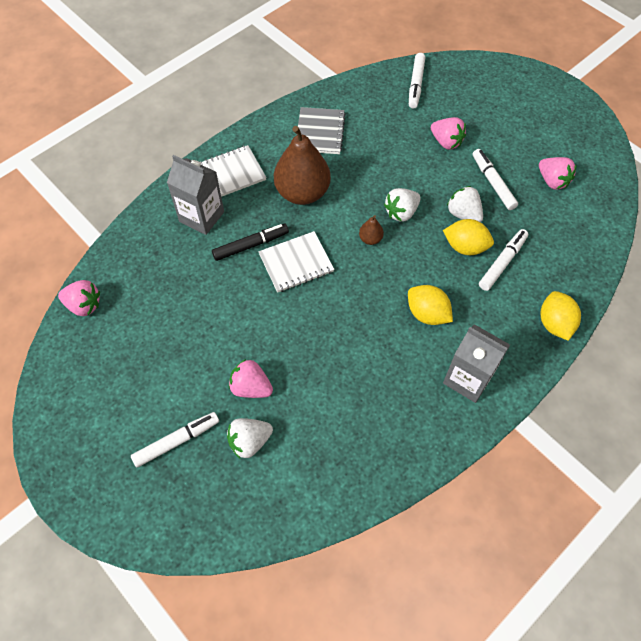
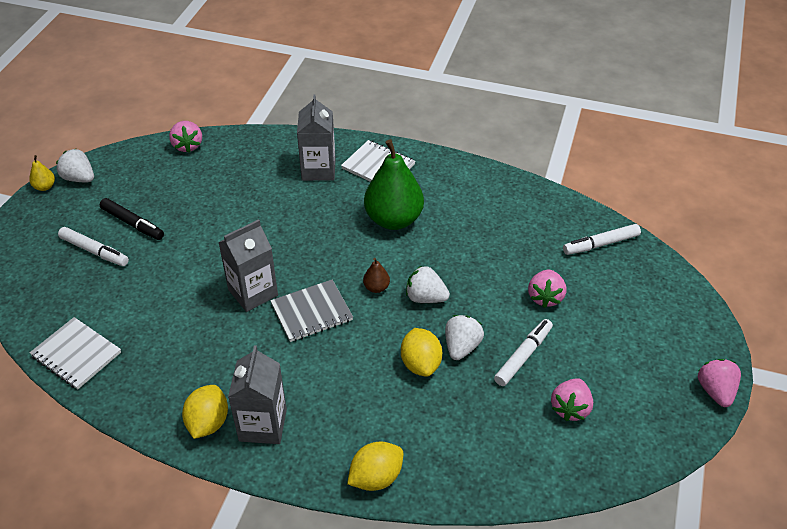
camera: 60 degrees right, 15 degrees down
black marker [212,224,289,261] -> black marker moved to [100,198,164,240]
white strawberry [227,418,273,458] -> white strawberry moved to [56,149,94,182]
pink strawberry [229,359,273,398] -> pink strawberry moved to [698,359,741,407]
white notebook [258,231,334,293] -> white notebook moved to [30,317,121,389]
brown pear [274,126,331,205] -> green pear [364,139,424,230]
grey notebook [298,107,346,154] -> grey notebook moved to [270,280,353,342]
yellow lemon [408,285,453,325] -> yellow lemon moved to [182,385,228,439]
white marker [479,229,528,291] -> none
none -> yellow pear [29,155,55,191]
none -> grey carton [218,219,278,312]

